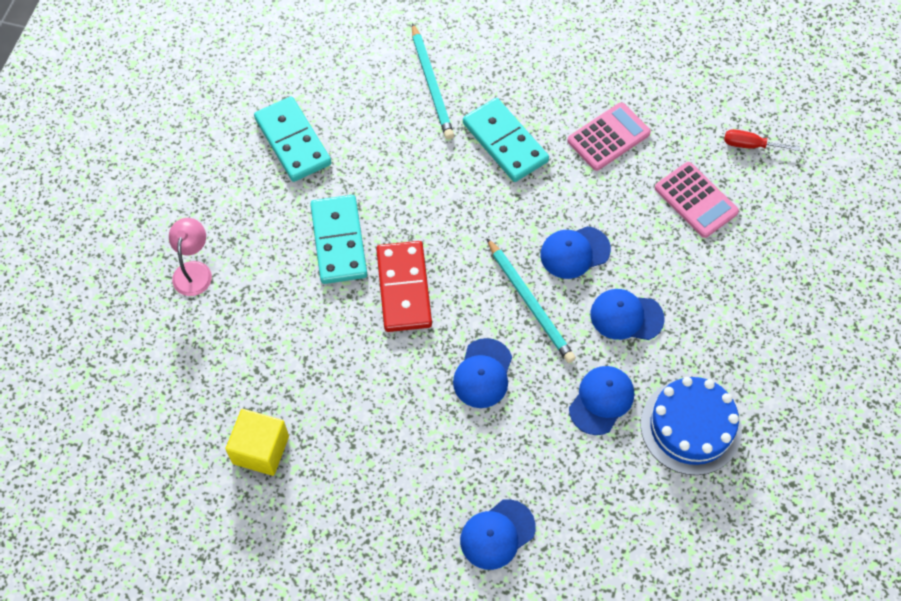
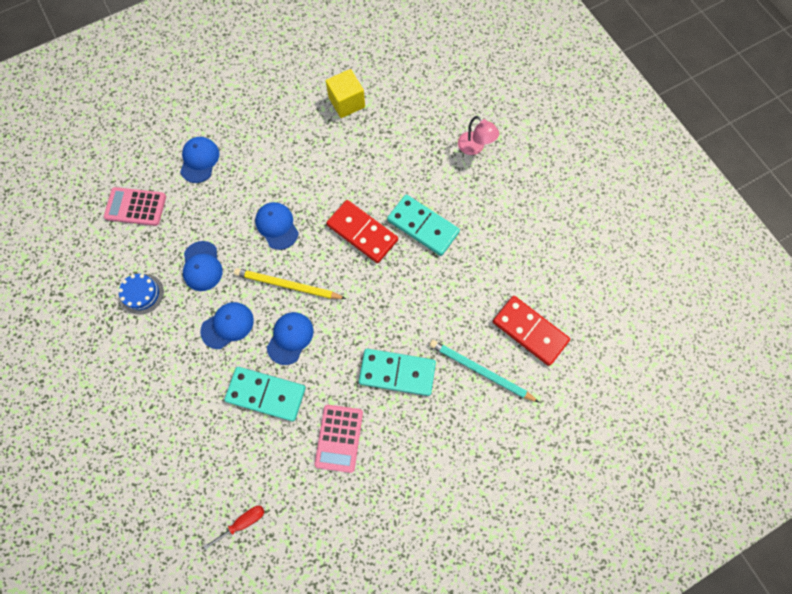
camera: 135 degrees right, 10 degrees up
turquoise domino [254,96,332,182] -> turquoise domino moved to [224,367,306,421]
turquoise pencil [487,238,576,363] -> yellow pencil [234,268,346,299]
blue cake [641,377,742,475] -> blue cake [118,274,164,315], size x0.60
pink calculator [655,162,739,238] -> pink calculator moved to [104,187,166,226]
none -> red domino [493,296,570,366]

